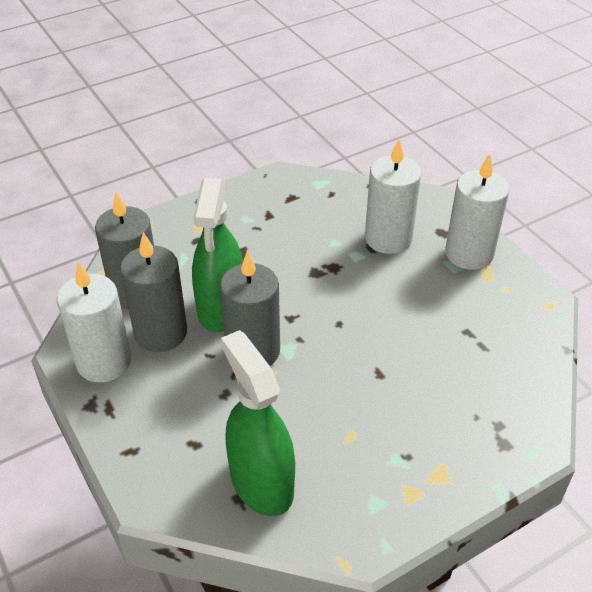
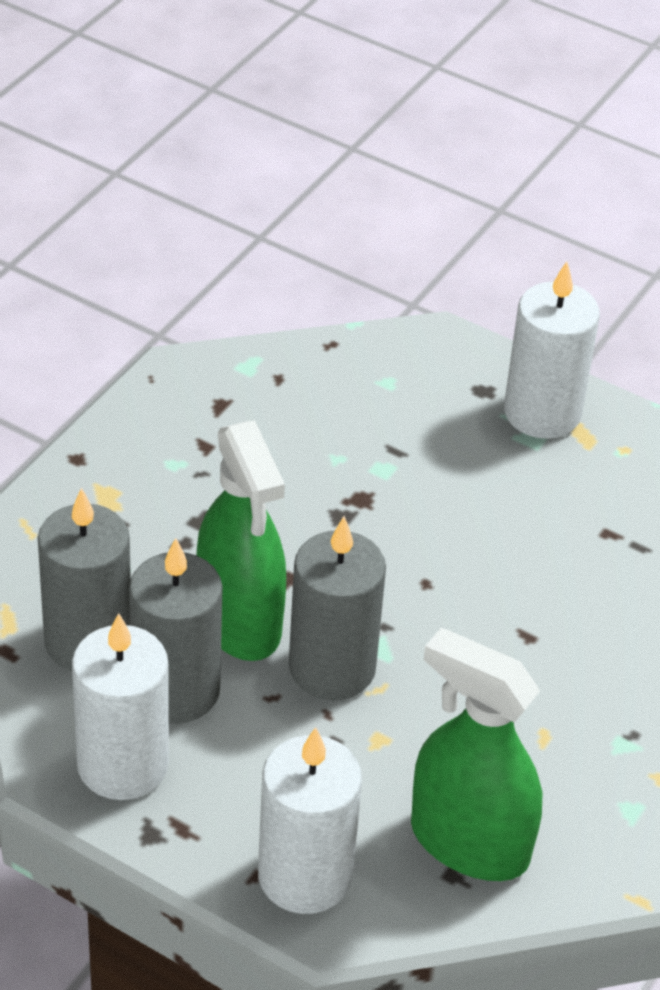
camera: 30 degrees left, 0 degrees up
white candle [365,139,421,254] -> white candle moved to [258,727,362,914]

